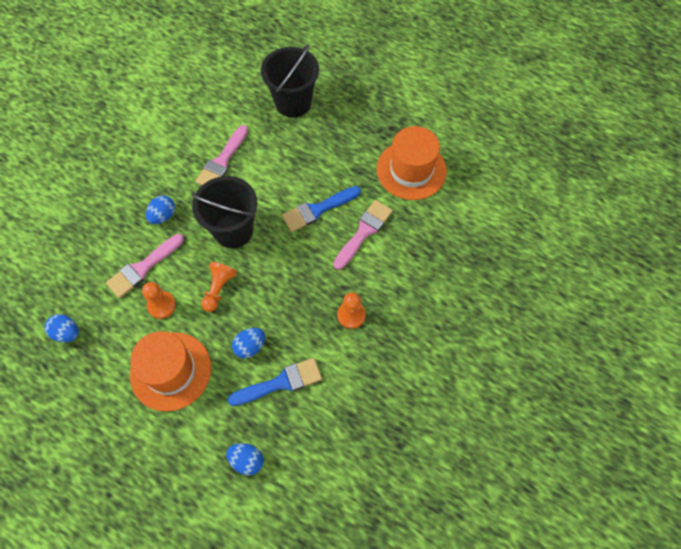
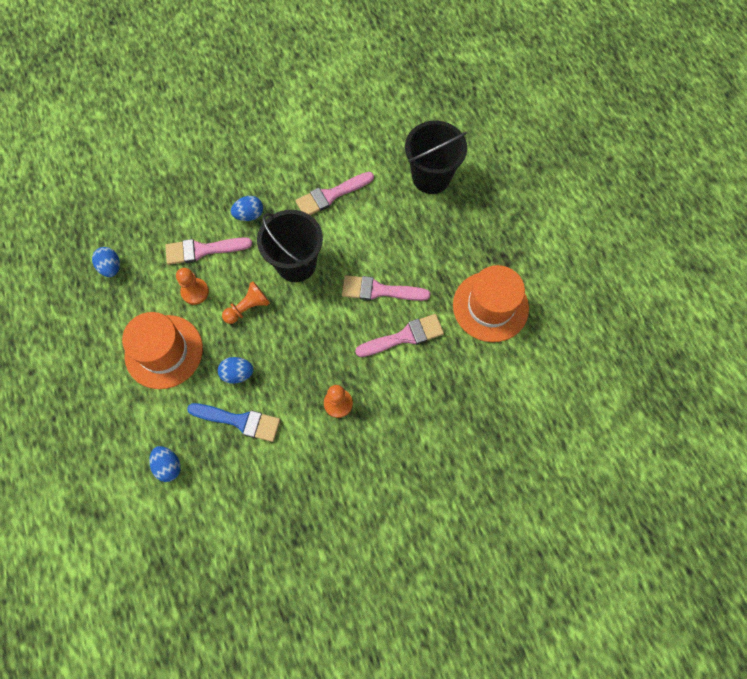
camera: 35 degrees right, 5 degrees up
blue brush [282,186,361,232] -> pink brush [342,275,430,301]

